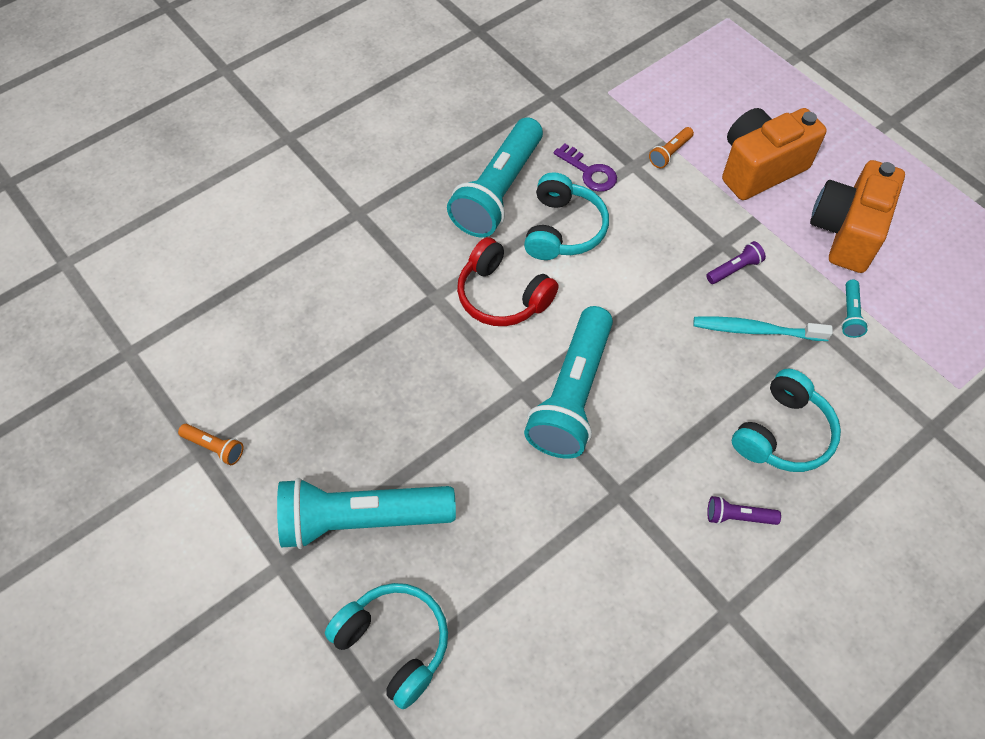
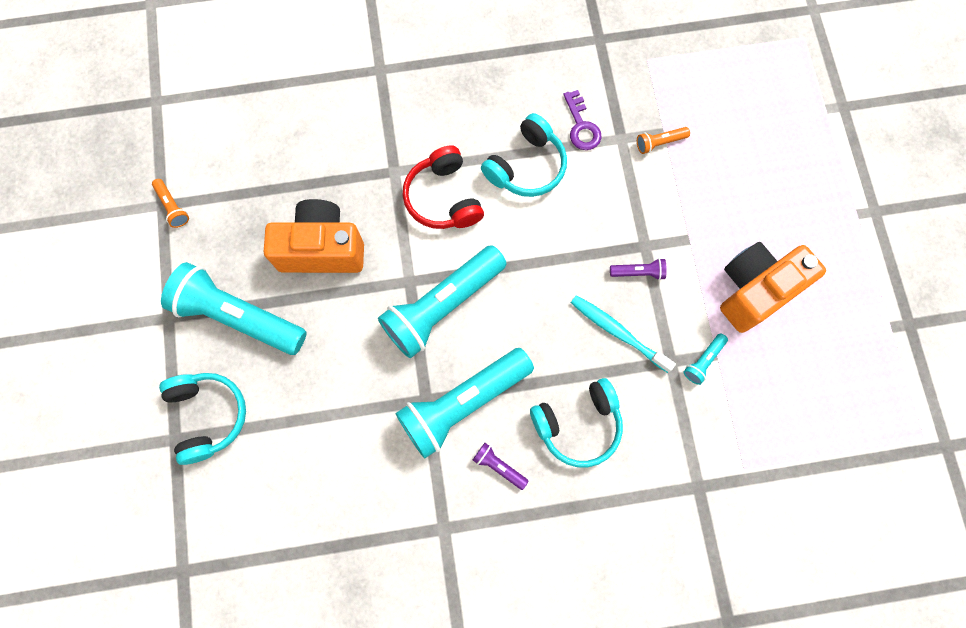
camera: 30 degrees right, 15 degrees up
turquoise flashlight [447,117,543,238] -> turquoise flashlight moved to [395,348,534,459]
orange camera [722,108,827,200] -> orange camera moved to [264,199,364,273]

